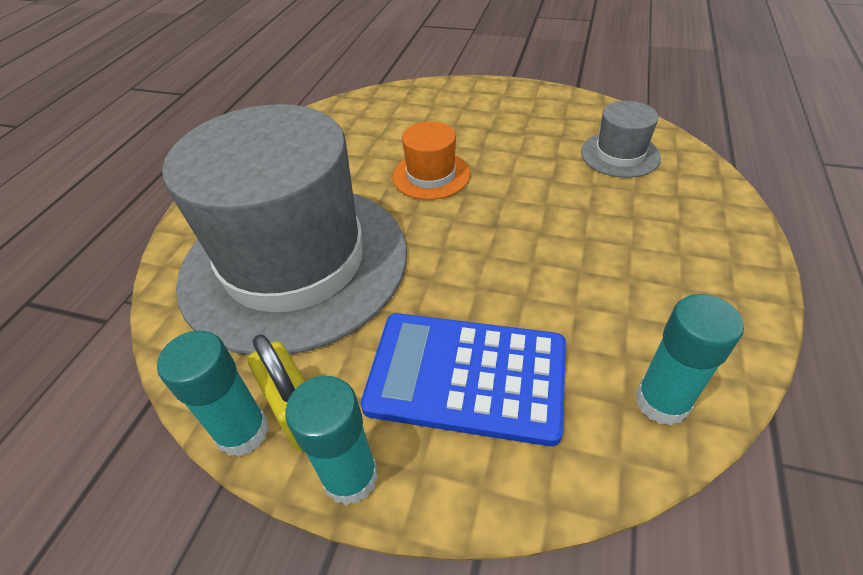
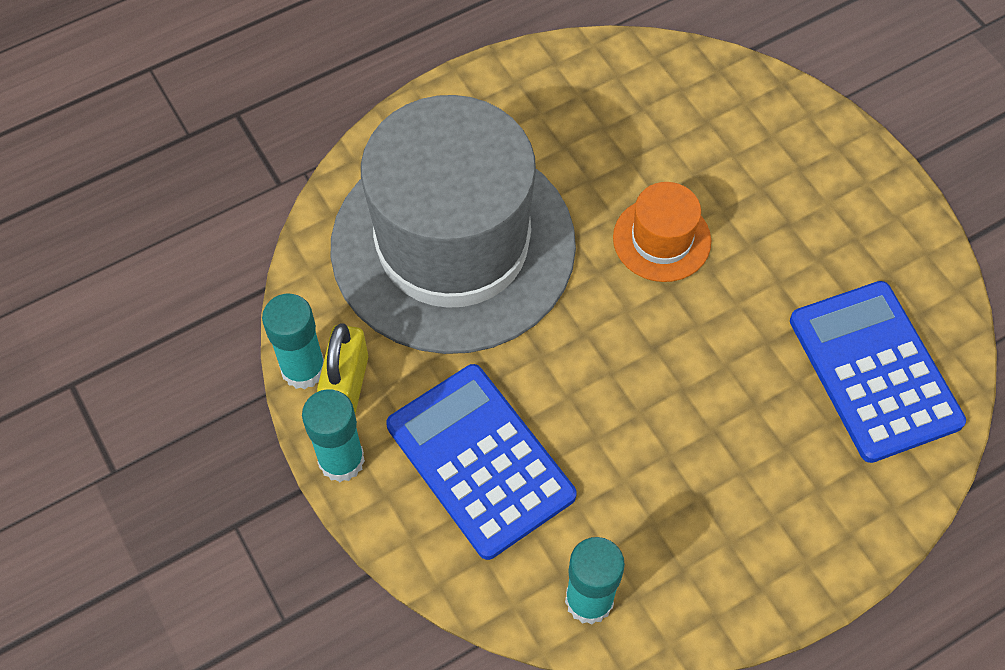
camera: 40 degrees right, 15 degrees up
grey hat [581,101,661,178] -> blue calculator [790,281,966,463]

